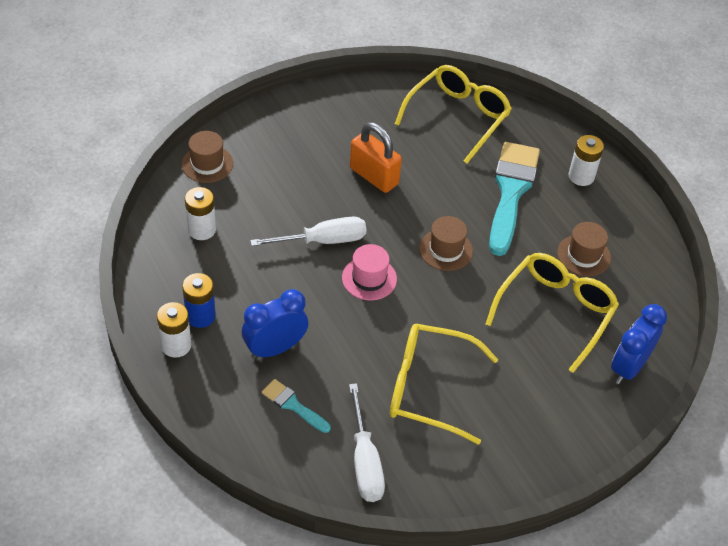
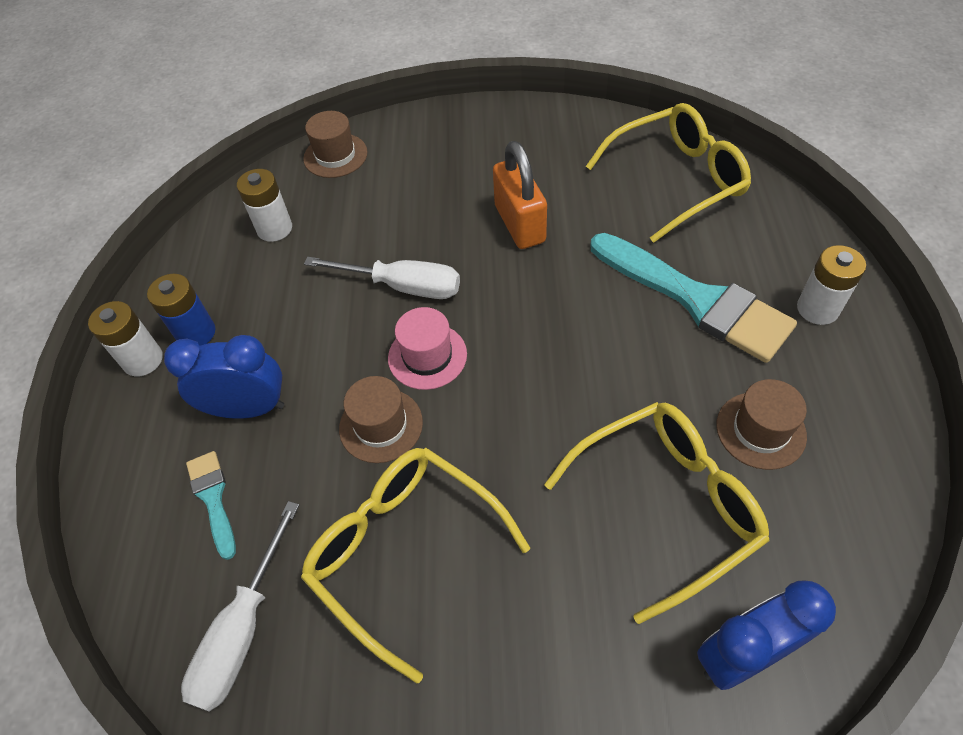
camera: 35 degrees right, 5 degrees up
brown hat [419,216,473,271] -> brown hat moved to [339,376,423,463]
turquoise brush [489,142,540,256] -> turquoise brush turned 90 degrees clockwise [590,233,797,363]

